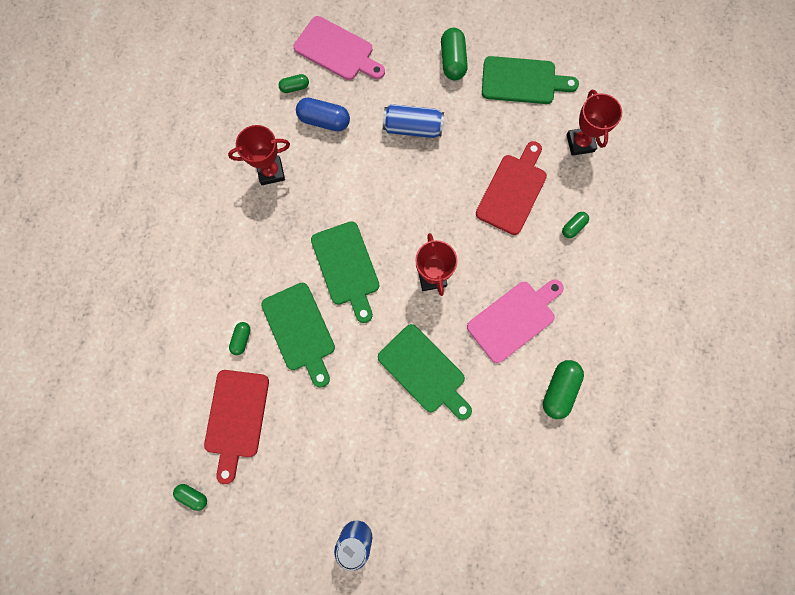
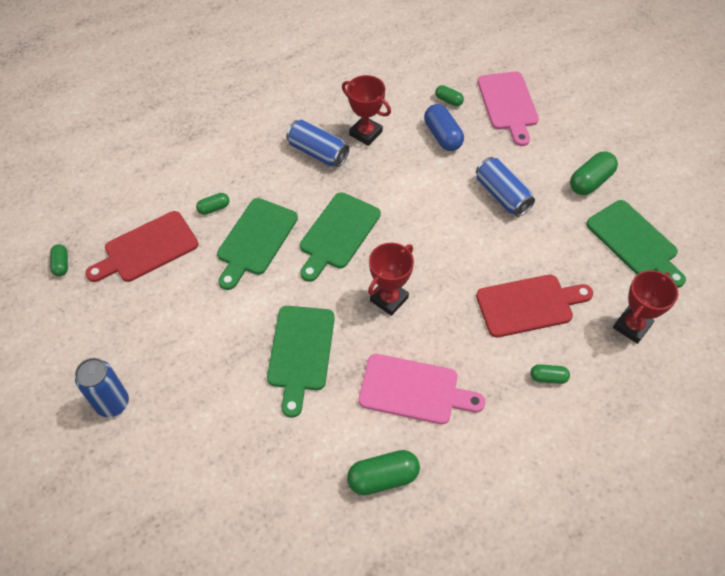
camera: 50 degrees right, 20 degrees down
none -> blue can [286,120,349,167]

